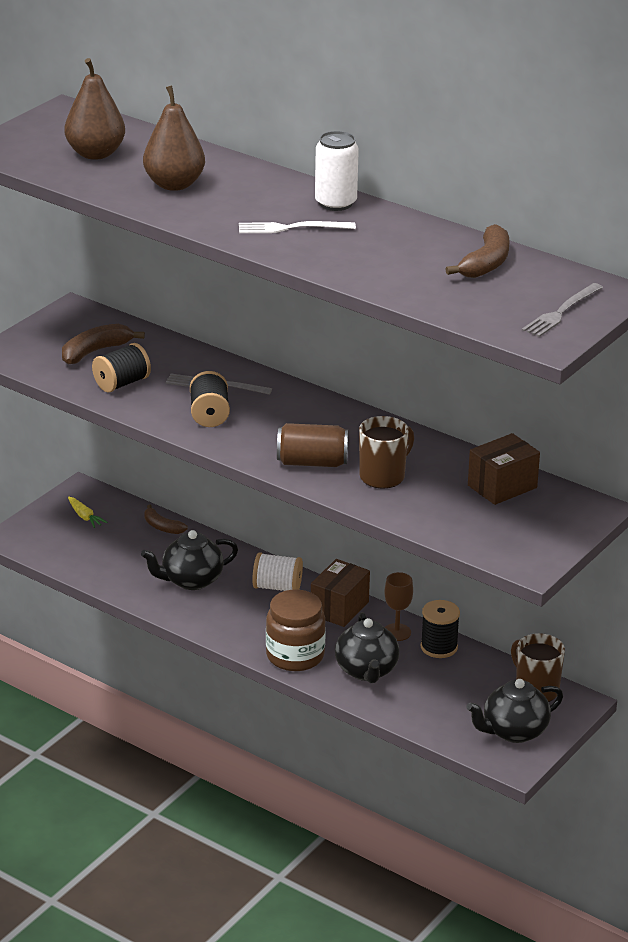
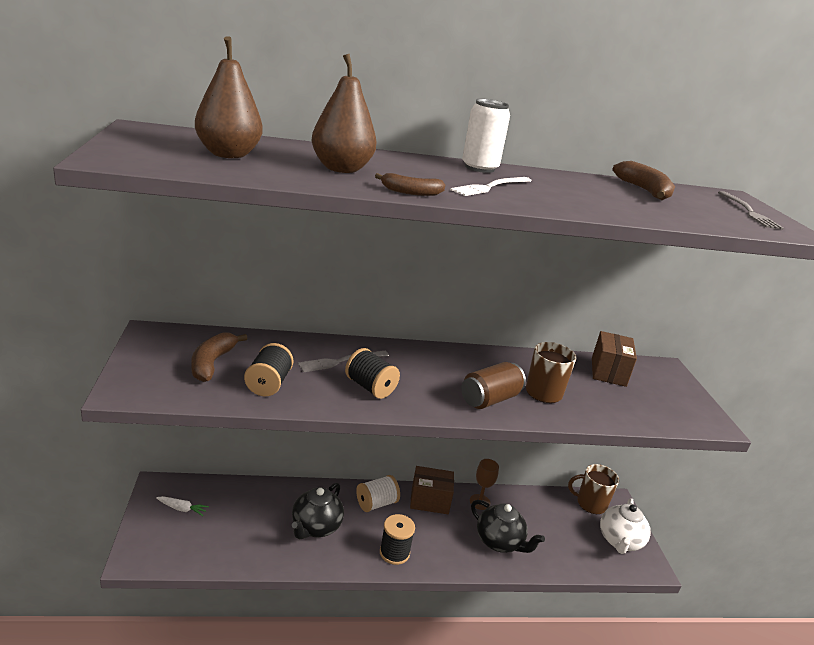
camera: 45 degrees left, 5 degrees down
yellow carrot [68,497,107,528] -> white carrot [156,496,209,516]
brown banana [144,504,188,534] -> brown banana moved to [375,173,445,196]
brown jar [266,590,326,671] -> none
brown box [311,559,370,627] -> brown box turned 75 degrees counterclockwise [410,466,454,514]
black spool [421,600,460,658] -> black spool moved to [380,514,415,565]
black teapot [466,679,563,743] -> white teapot [600,498,651,554]

